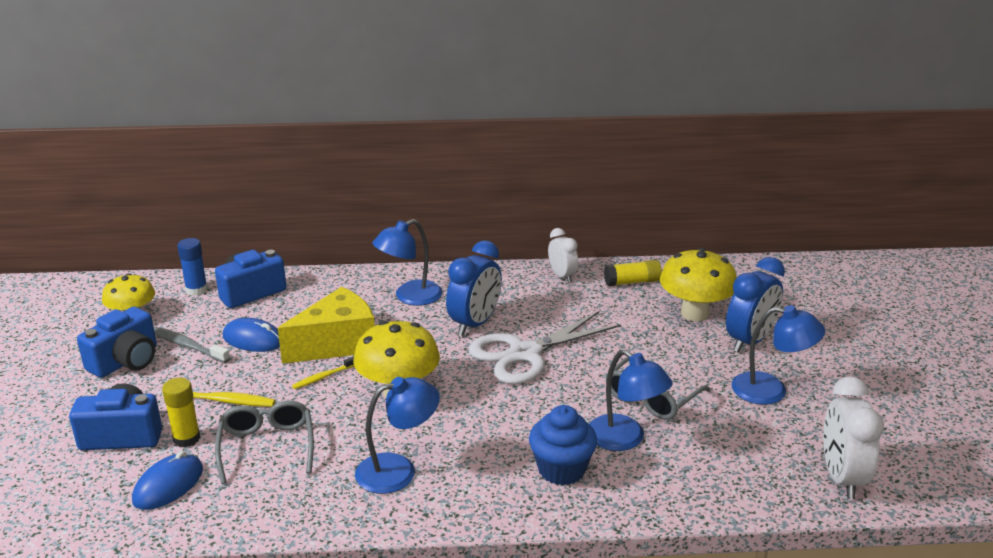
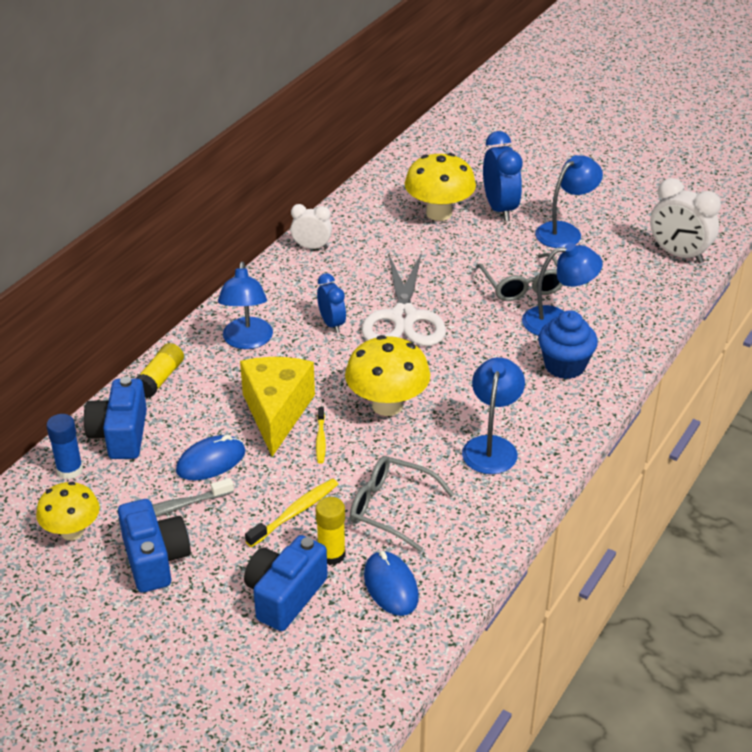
camera: 55 degrees left, 10 degrees up
blue clock [446,240,502,336] -> blue clock [317,273,346,333], size x0.61
yellow glue stick [604,260,662,286] -> yellow glue stick moved to [135,343,184,398]

